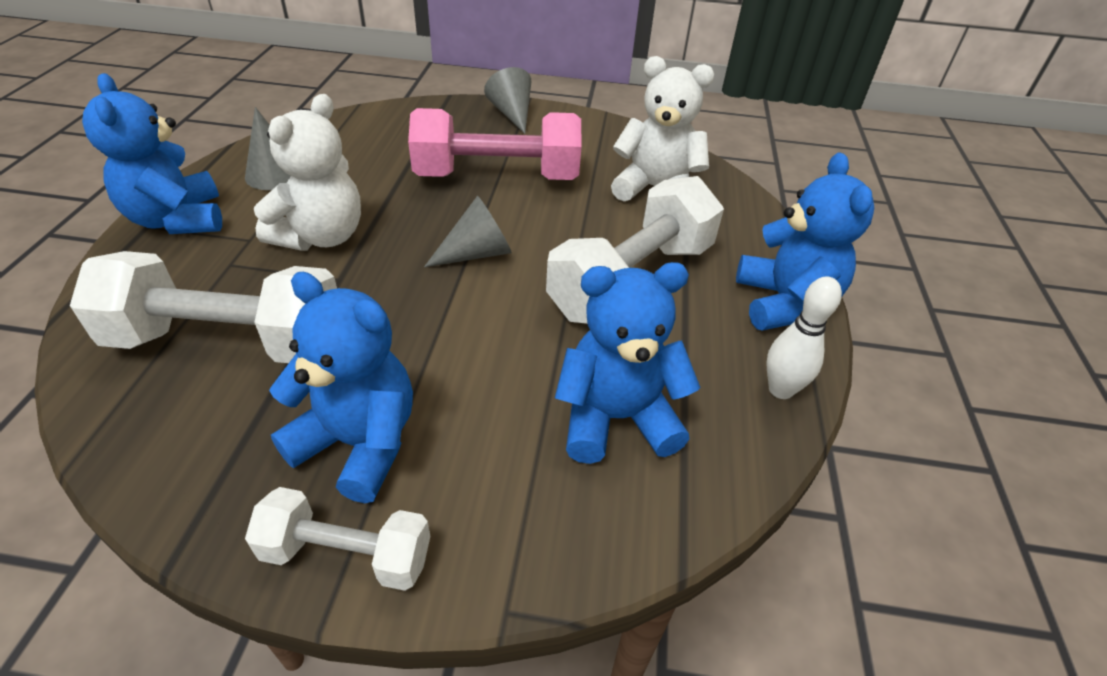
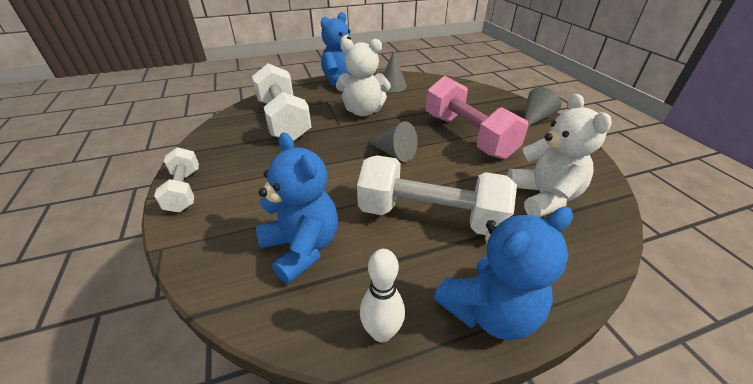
camera: 65 degrees right, 5 degrees down
blue teddy bear [269,272,413,503] -> none

